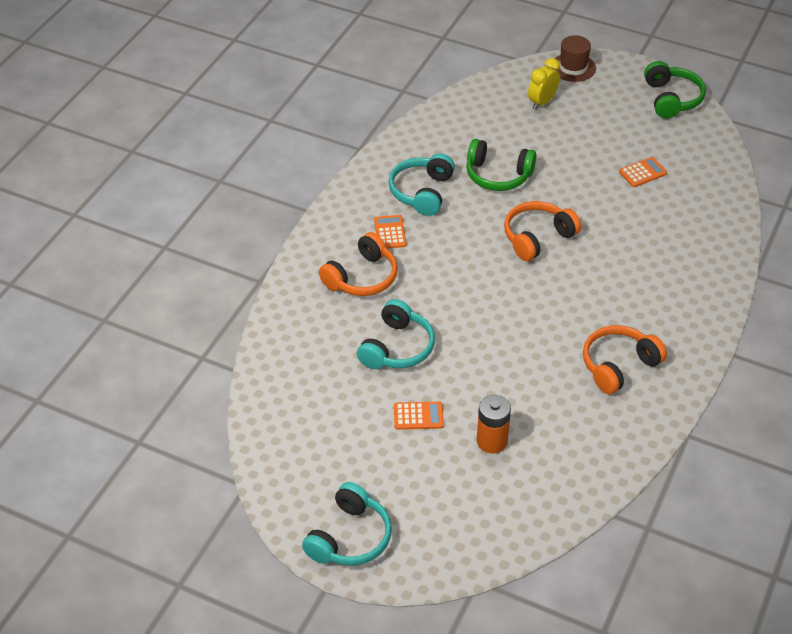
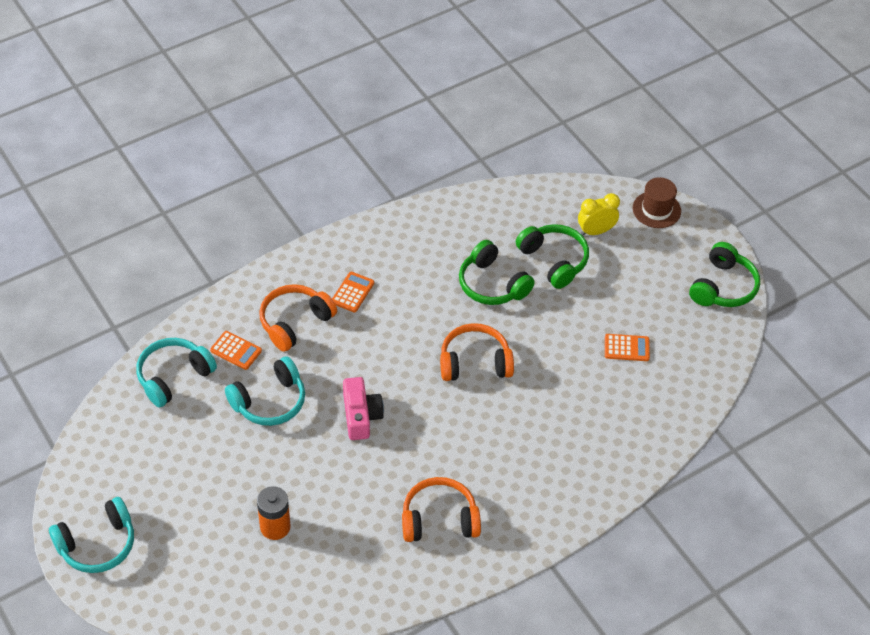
camera: 30 degrees right, 5 degrees up
orange headphones [319,232,398,296] -> orange headphones turned 150 degrees clockwise [259,284,337,352]
turquoise headphones [388,153,455,216] -> turquoise headphones moved to [136,338,217,407]
orange calculator [394,402,444,430] -> orange calculator moved to [210,331,262,370]
none -> pink camera [343,377,384,440]
none -> green headphones [516,224,589,289]

